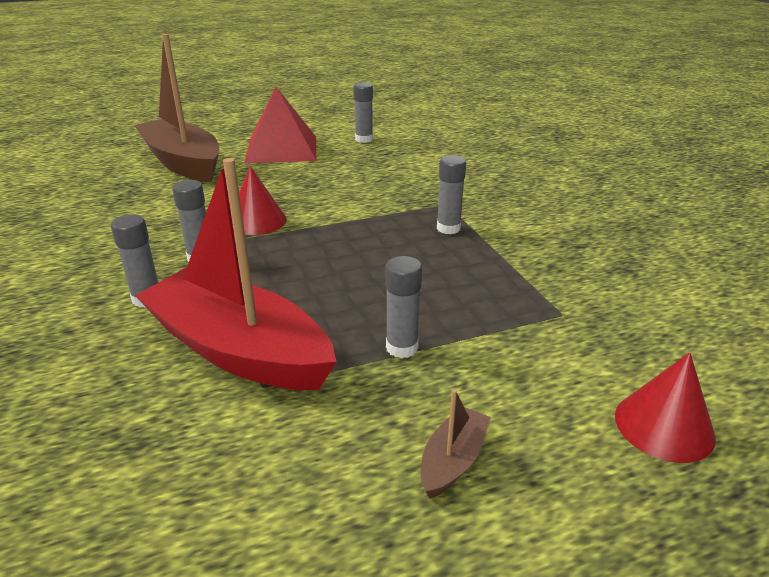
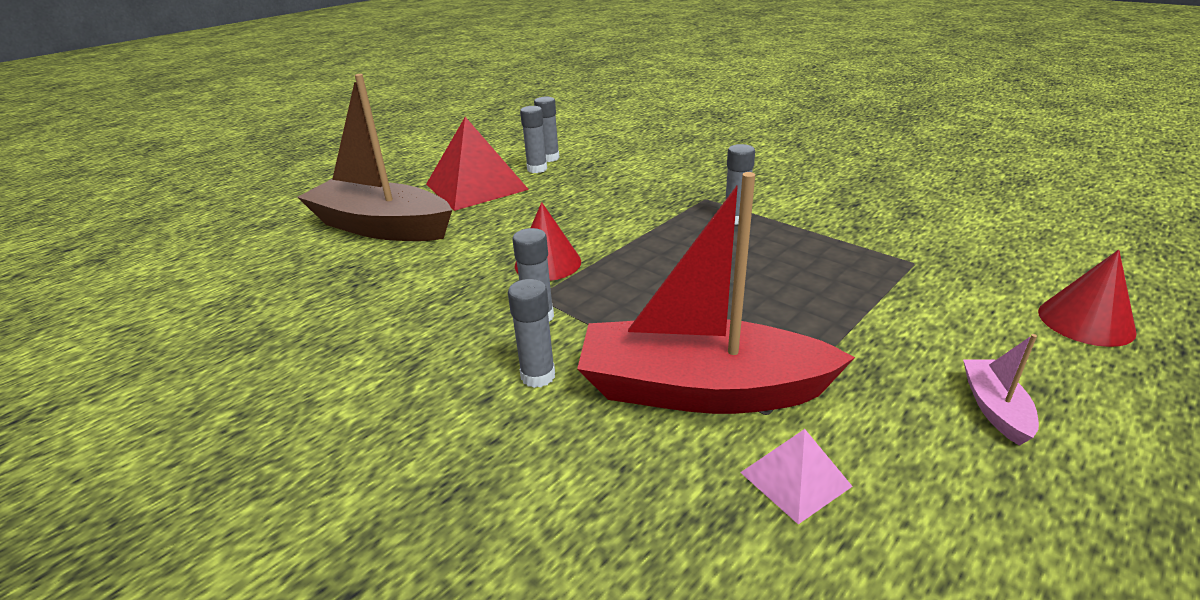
camera: 25 degrees left, 0 degrees up
grey glue stick [385,256,422,358] -> grey glue stick moved to [520,106,547,173]
brown boat [421,389,491,498] -> pink boat [963,334,1039,446]
none -> pink pyramid [740,429,853,524]

